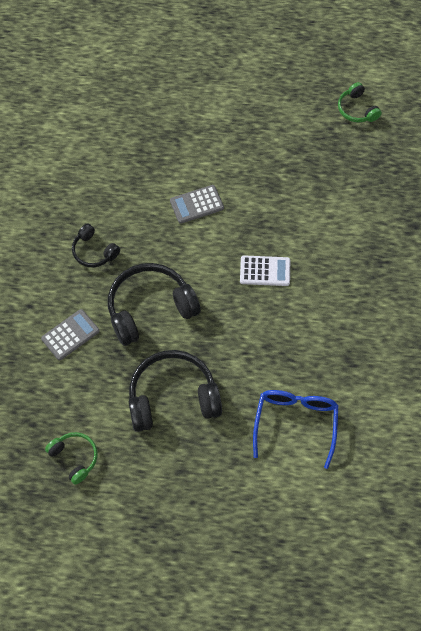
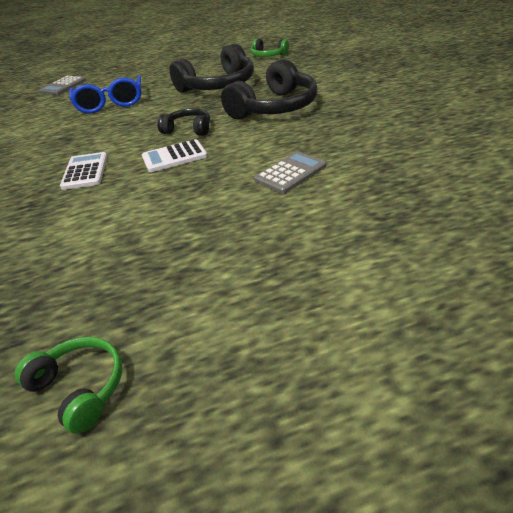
camera: 160 degrees right, 25 degrees down
grey calculator [41,309,99,360] -> grey calculator moved to [39,76,86,95]
black headphones [72,223,120,267] -> black headphones moved to [157,108,210,136]
none -> white calculator [60,152,107,190]

